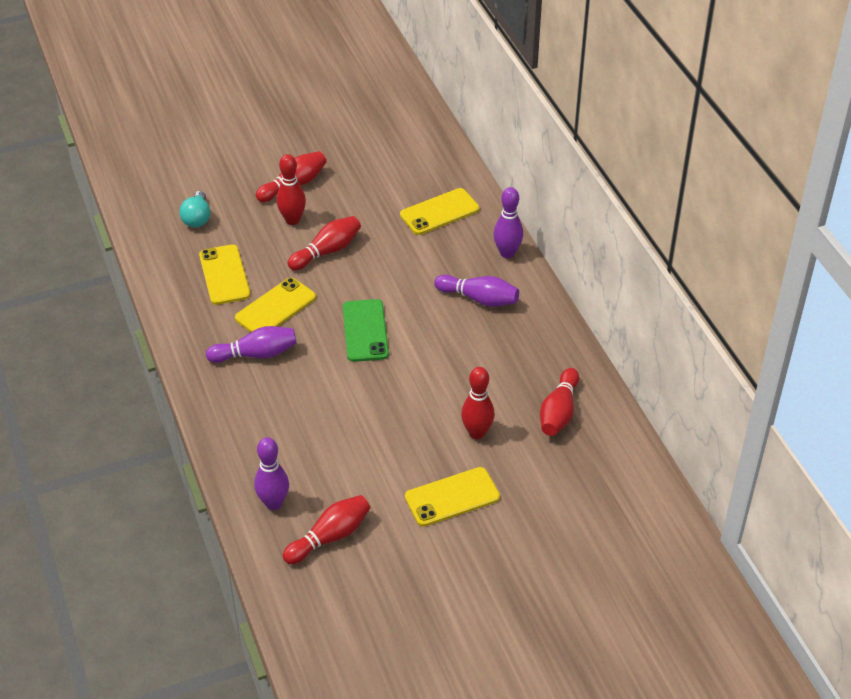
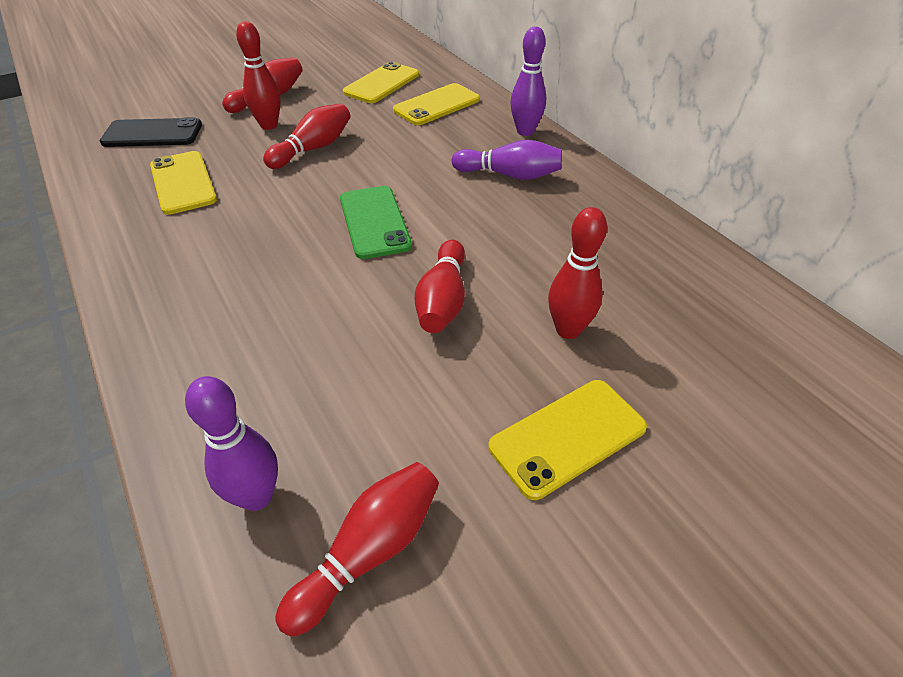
camera: 10 degrees left, 0 degrees up
turquoise light bulb [179,191,210,228] -> black phone [100,117,202,147]
purple bowling pin [206,326,297,363] -> none
yellow phone [235,278,316,332] -> yellow phone moved to [343,62,419,103]
red bowling pin [540,368,579,436] -> red bowling pin moved to [415,240,465,333]

